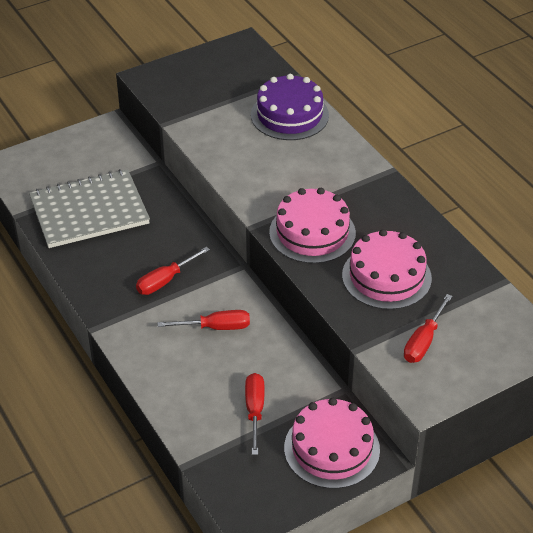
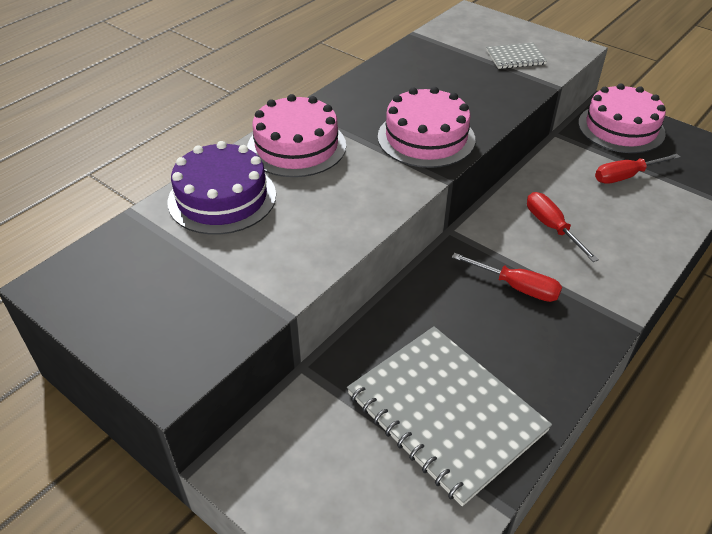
camera: 110 degrees left, 0 degrees up
pink cake [342,229,432,310] -> pink cake moved to [247,94,346,177]
red screwdriver [404,294,452,363] -> grey notebook [486,43,547,69]

